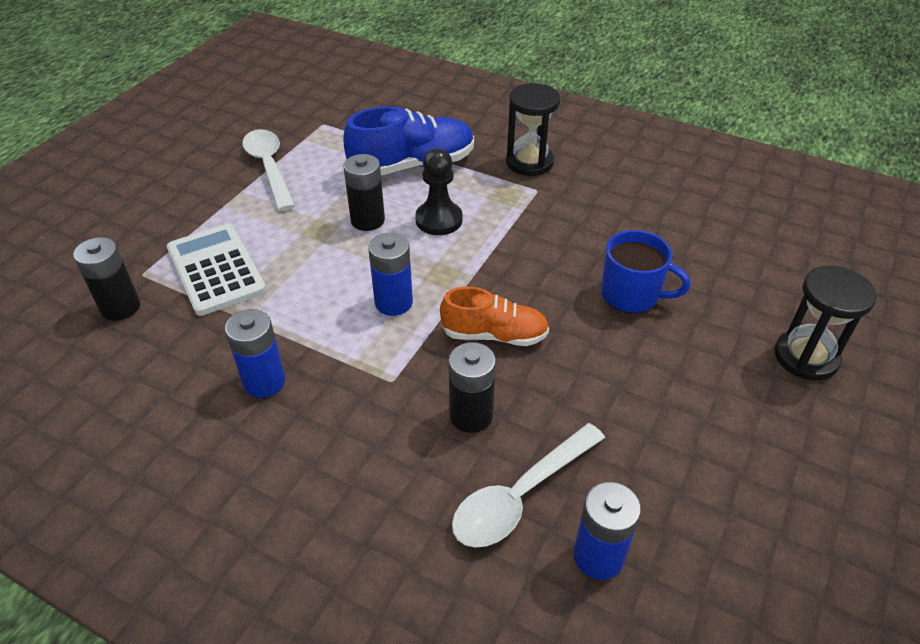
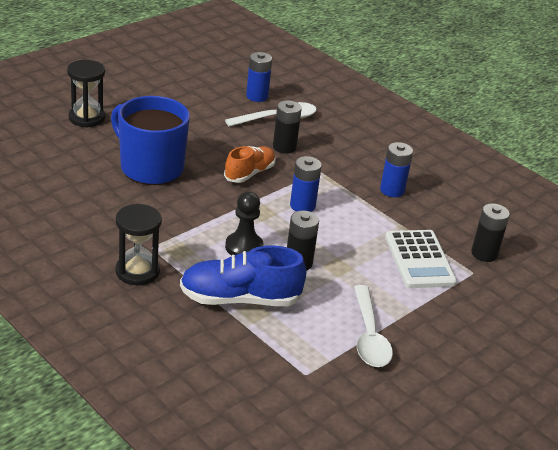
camera: 165 degrees left, 10 degrees down
orange shoe [440,287,549,346] -> orange shoe turned 105 degrees clockwise [224,146,276,183]
blue mug [601,230,690,313] -> blue mug [111,96,190,185], size x1.65

